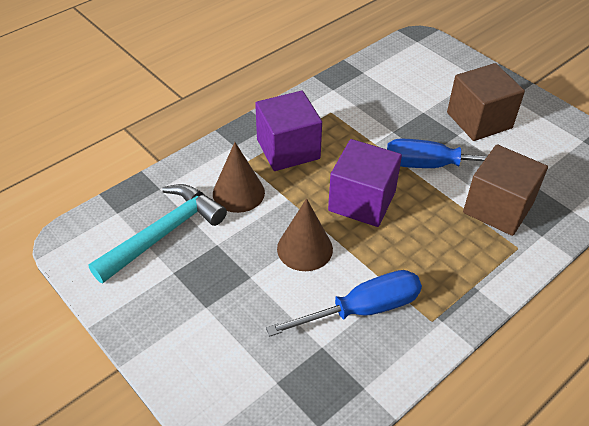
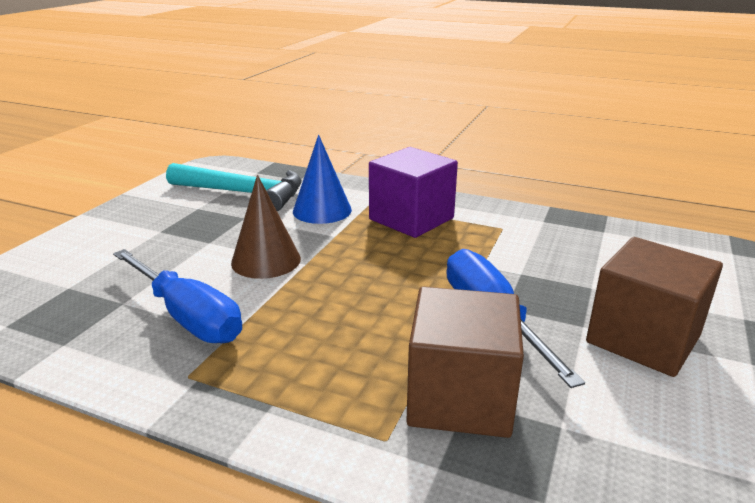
camera: 65 degrees right, 20 degrees down
brown cone [213,142,265,213] -> blue cone [293,135,352,224]
purple cube [328,139,402,227] -> none

